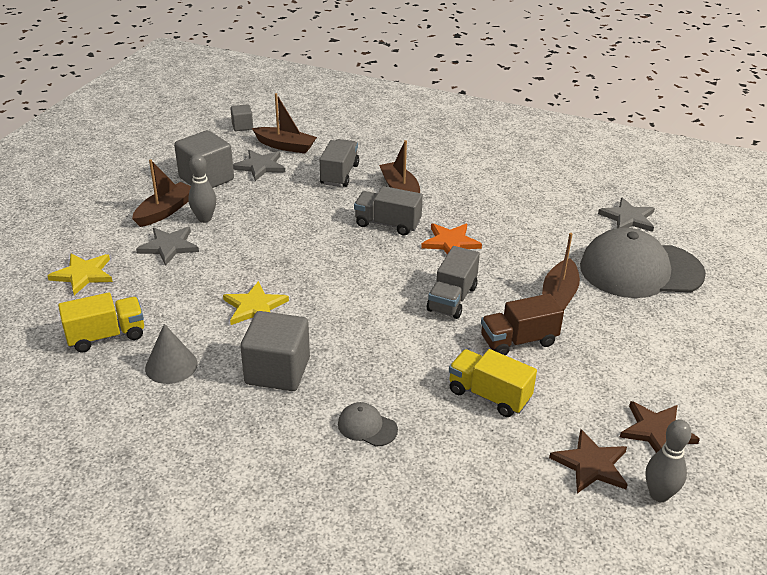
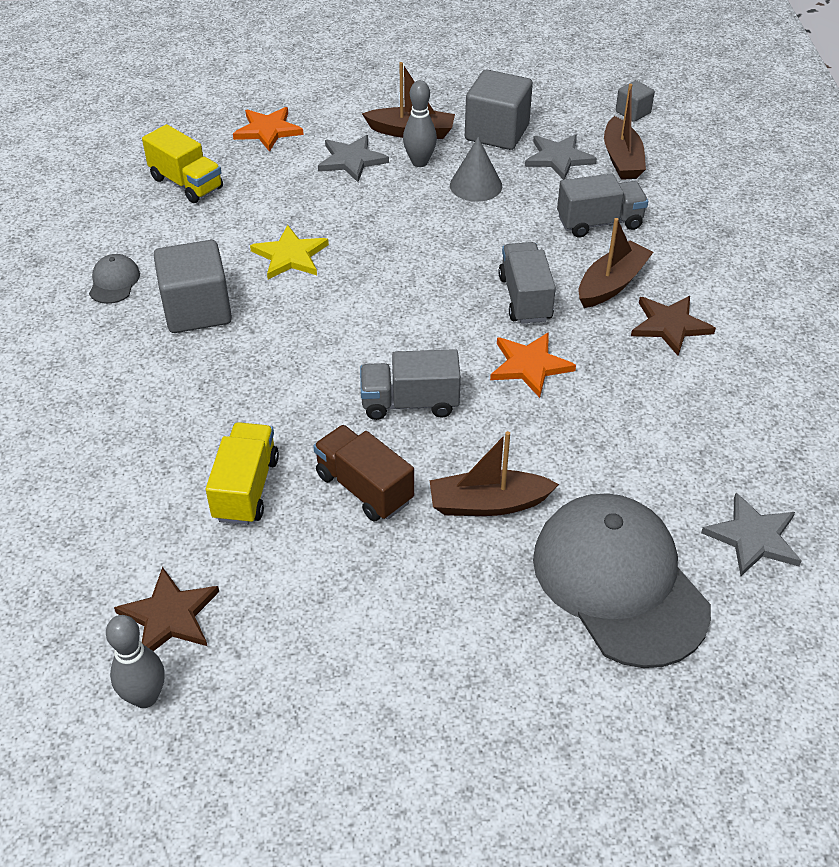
camera: 65 degrees right, 10 degrees up
yellow star [47,254,113,295] -> orange star [233,107,304,152]
grey cone [145,324,198,384] -> grey cone moved to [450,137,502,202]
grey cap [338,402,398,447] -> grey cap moved to [89,254,140,304]
brown star [620,401,700,453] -> brown star moved to [631,296,716,356]

